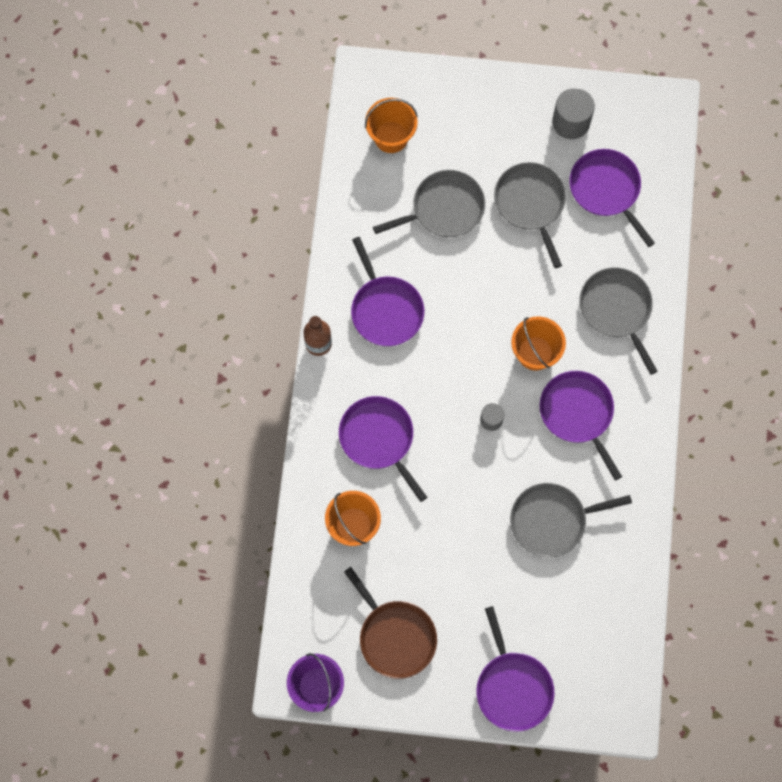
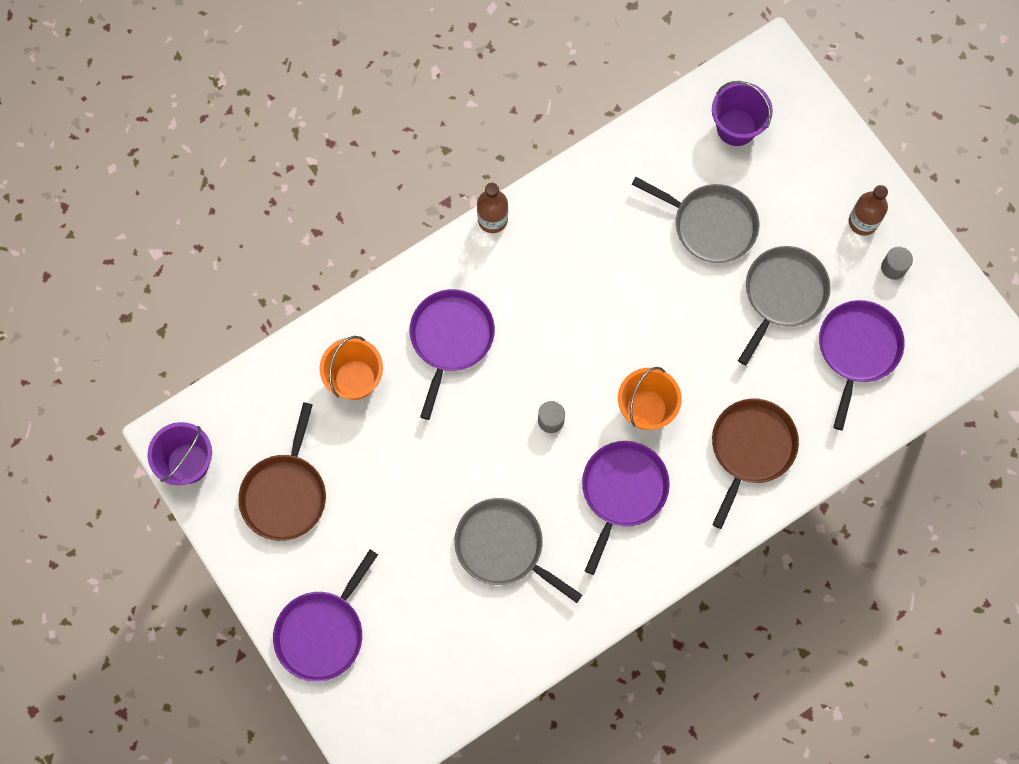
camera: 50 degrees right, 0 degrees up
purple pan [351,237,424,346] -> none
orange bucket [365,98,418,153] -> purple bucket [712,81,773,146]
grey cylinder [552,88,595,139] -> grey cylinder [881,247,913,280], size x0.57
grey pan [579,267,658,375] -> brown pan [712,398,799,529]
none -> brown bottle [849,185,888,236]

